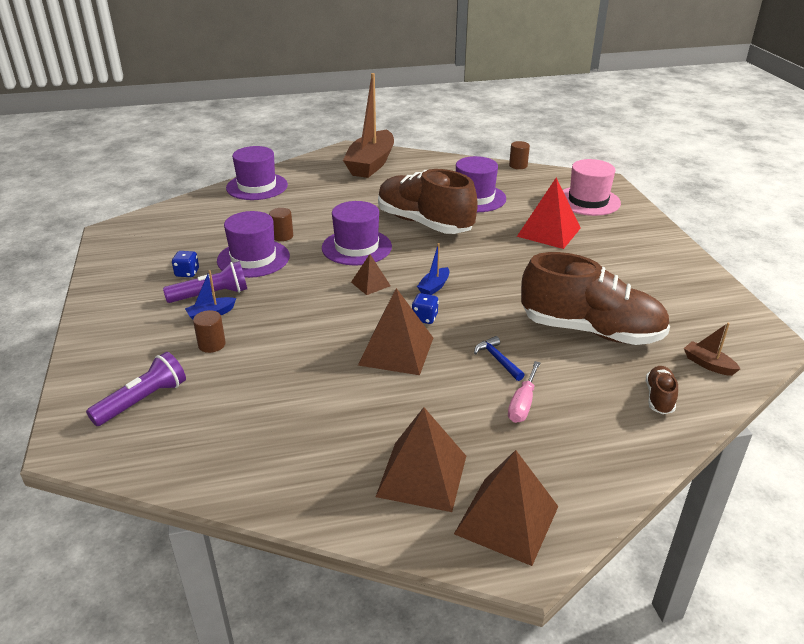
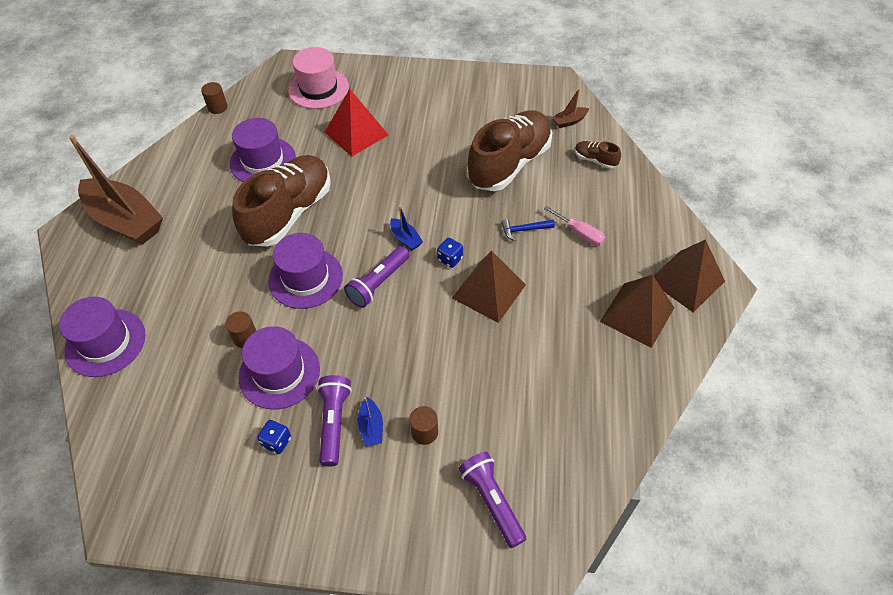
camera: 70 degrees left, 20 degrees up
brown pyramid [351,254,391,295] -> purple flashlight [344,246,409,308]
brown shoe [378,169,478,234] -> brown shoe turned 150 degrees clockwise [232,155,331,246]

